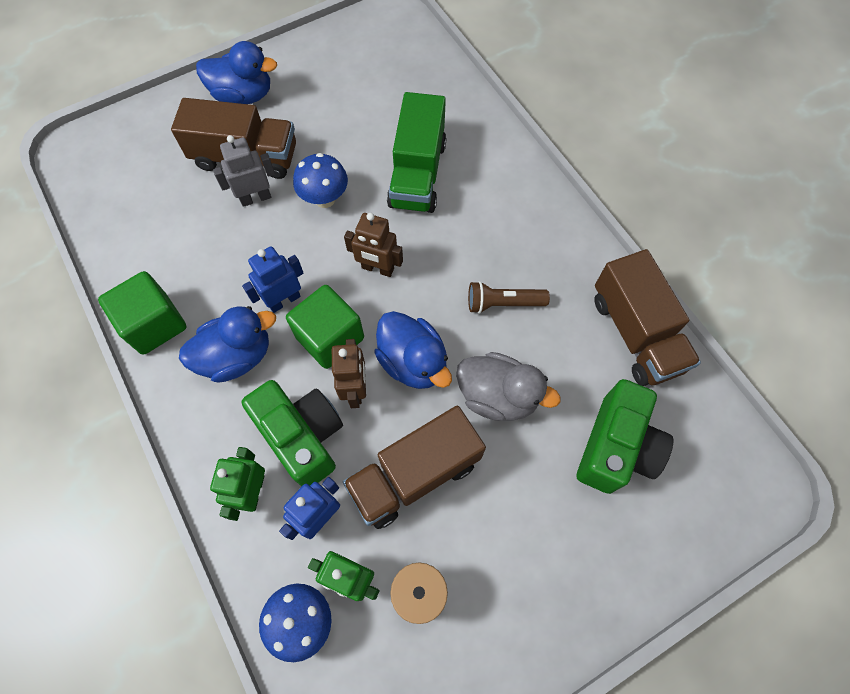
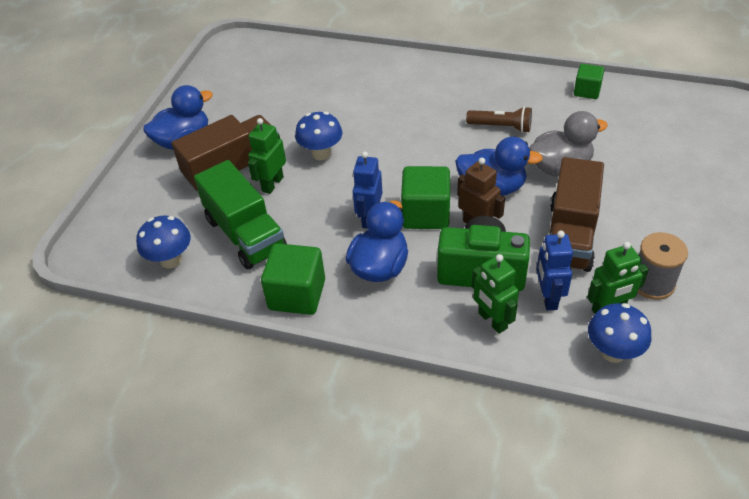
camera: 40 degrees left, 20 degrees down
grey robot [213,135,275,207] -> green robot [248,118,286,194]
brown robot [344,213,403,277] -> none
green truck [387,92,446,213] -> green truck moved to [194,160,287,269]
brown flashlight [468,281,550,314] -> brown flashlight turned 120 degrees counterclockwise [466,106,532,133]
green camera [577,379,673,494] -> none
brown truck [594,249,701,386] -> green cube [574,64,604,99]
none -> blue mushroom [136,215,191,269]

